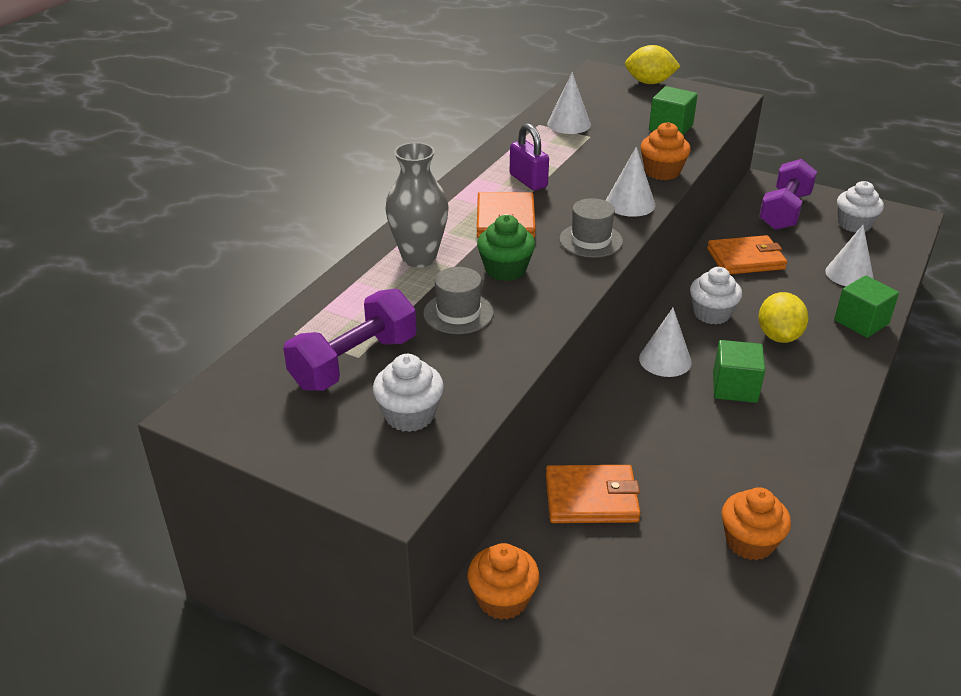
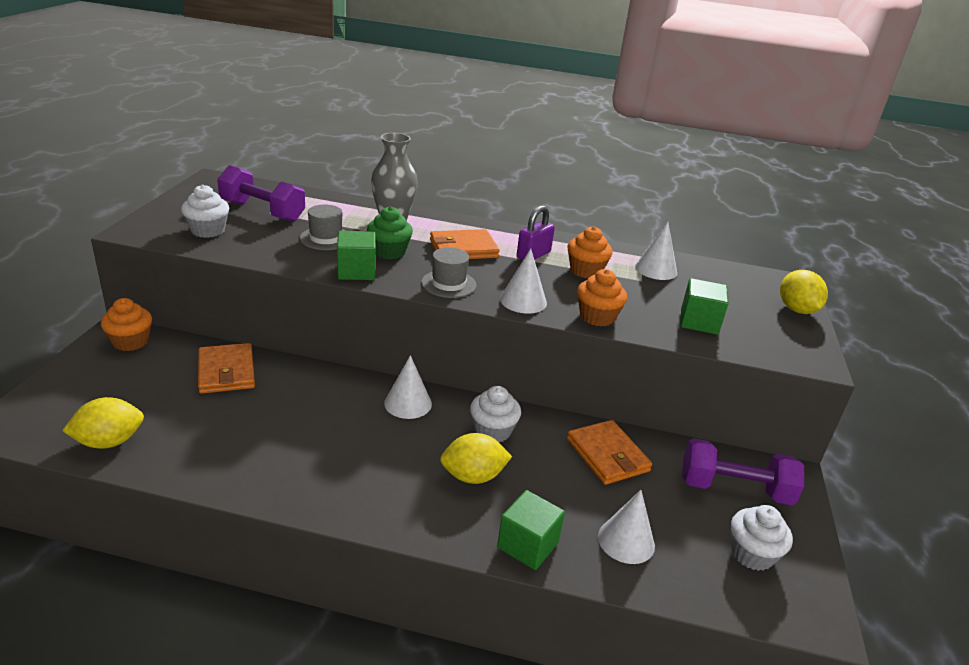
camera: 70 degrees right, 5 degrees down
green cube [713,340,765,403] -> green cube moved to [337,231,376,280]
orange cupcake [722,487,791,560] -> orange cupcake moved to [568,226,613,278]
none -> yellow lemon [62,397,144,448]

